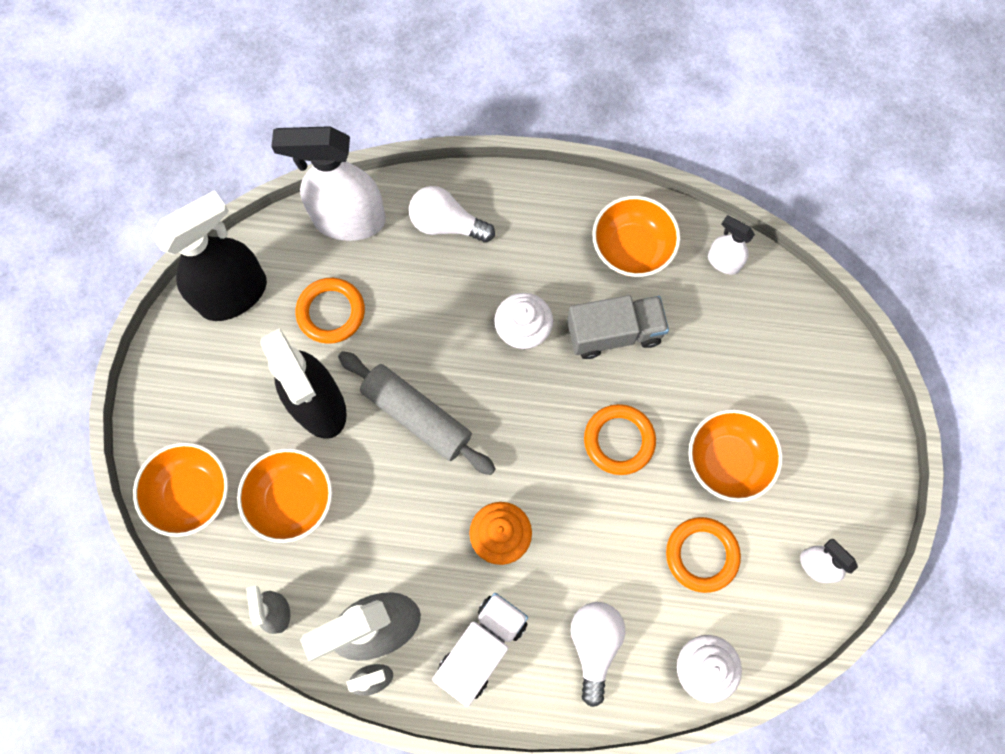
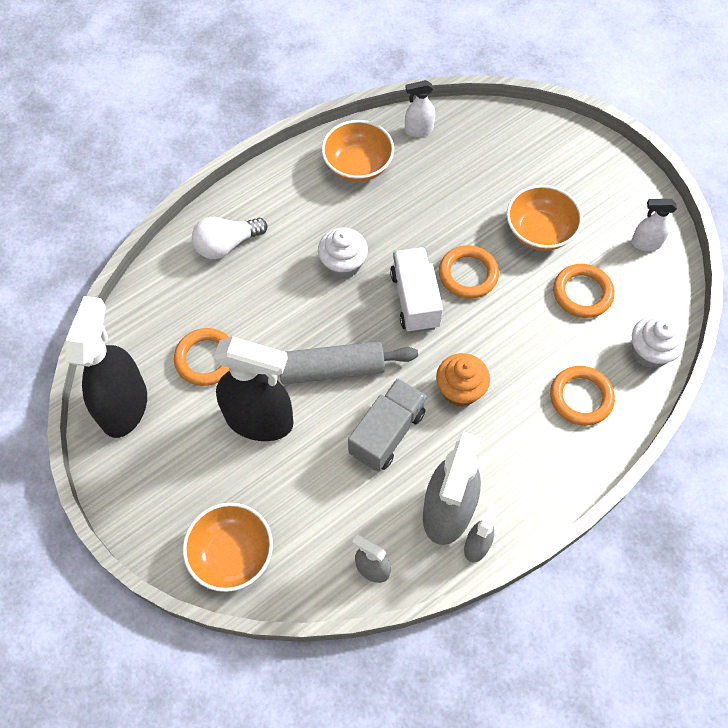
camera: 45 degrees left, 10 degrees down
orange bowl [237,448,332,543] -> none
white spray bottle [271,126,386,241] -> none
white truck [432,593,528,707] -> white truck moved to [390,247,443,333]
grey truck [567,295,669,359] -> grey truck moved to [348,378,427,472]
white light bulb [571,602,625,707] -> orange ring [550,366,615,426]

